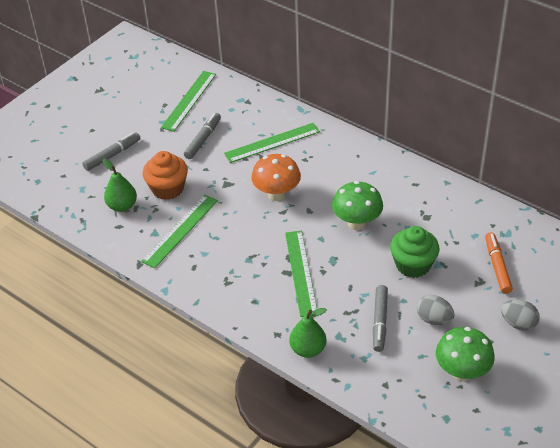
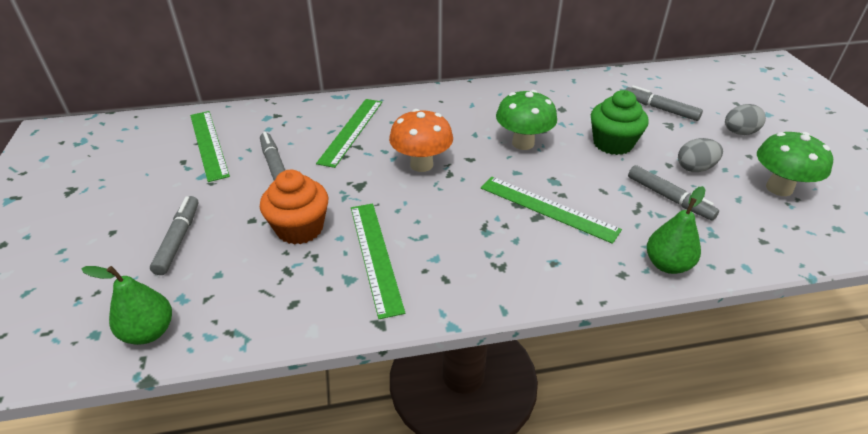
camera: 50 degrees left, 5 degrees down
green pear [103,159,137,212] -> green pear moved to [81,266,172,345]
orange marker [485,232,513,294] -> grey marker [625,85,703,121]

